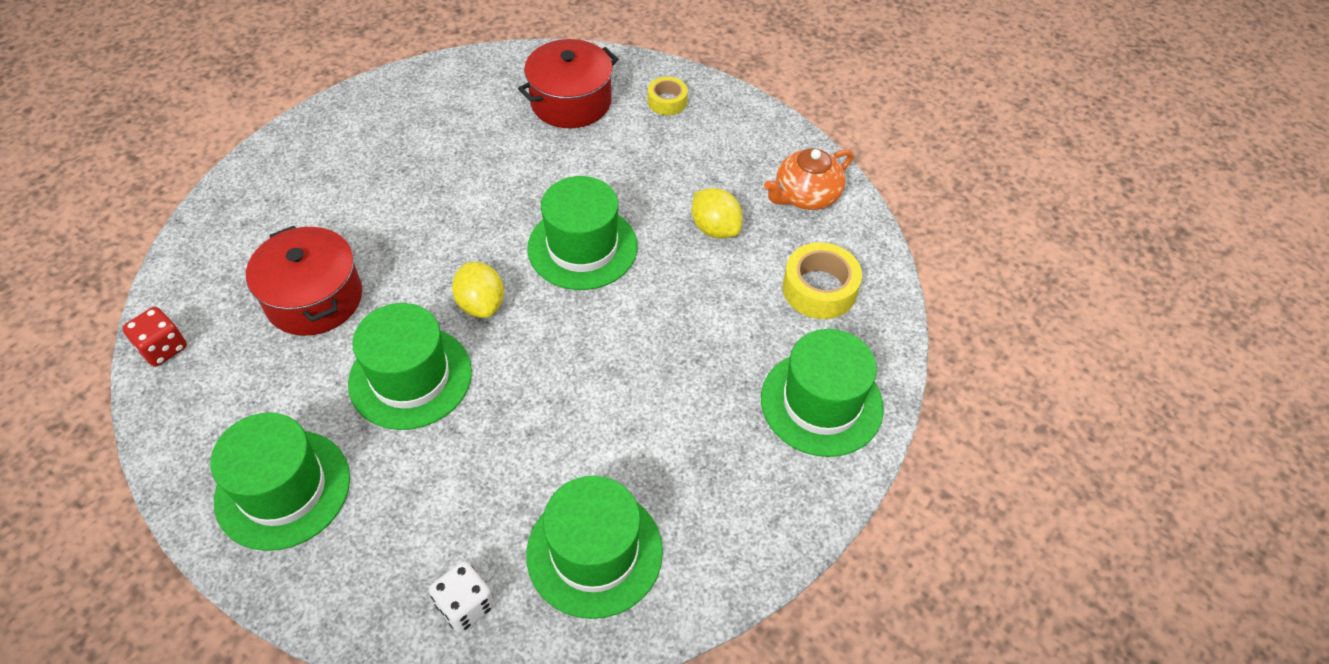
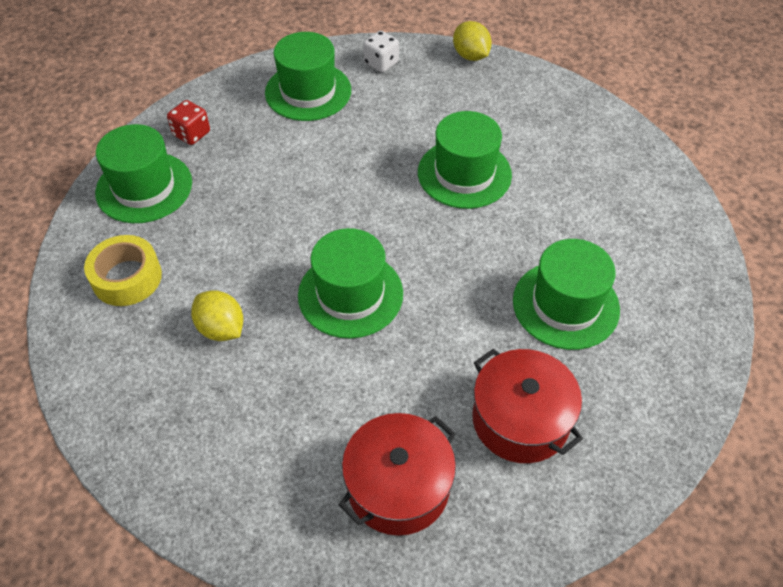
camera: 175 degrees right, 0 degrees up
red dice [122,307,187,367] -> red dice moved to [167,100,210,145]
green hat [210,413,350,551] -> green hat moved to [513,239,620,350]
red pot [246,226,362,336] -> red pot moved to [472,349,583,463]
yellow lemon [452,262,504,318] -> yellow lemon moved to [453,21,492,61]
yellow tape [648,77,688,115] -> none
orange teapot [764,148,853,210] -> none

